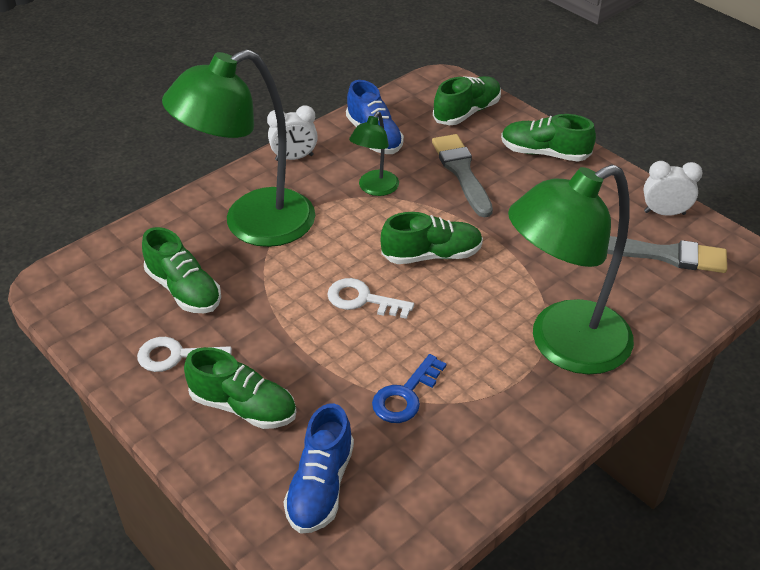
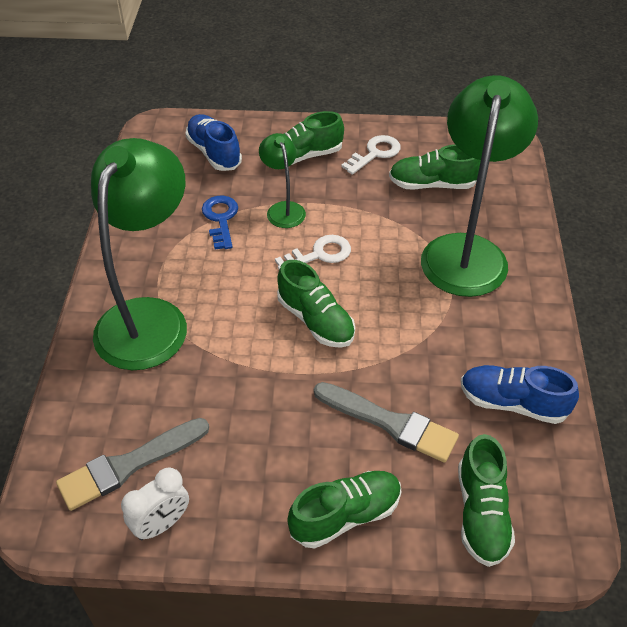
camera: 135 degrees right, 5 degrees up
white clock [267,105,318,161] -> none
green lamp [349,111,399,196] -> green lamp moved to [259,133,306,228]
green shoe [381,212,483,264] -> green shoe turned 75 degrees counterclockwise [277,260,355,348]

